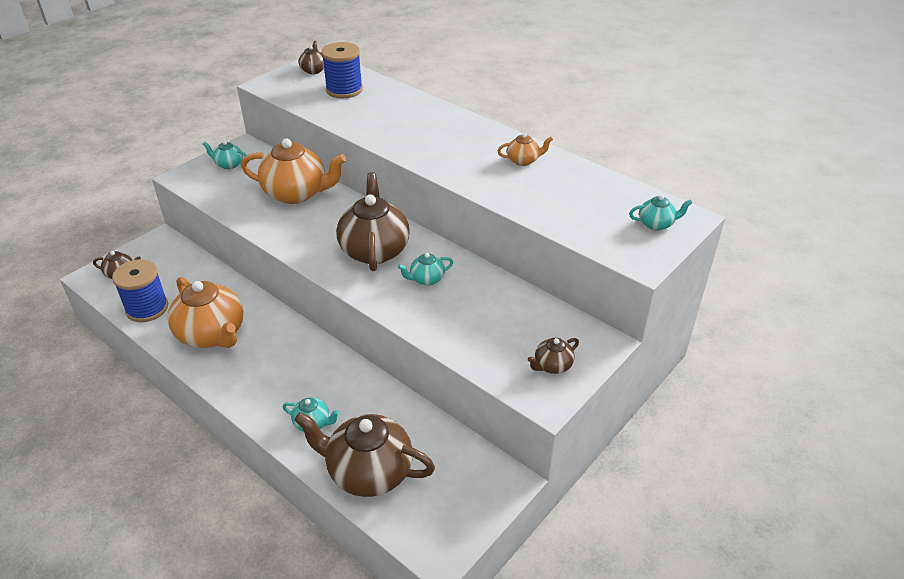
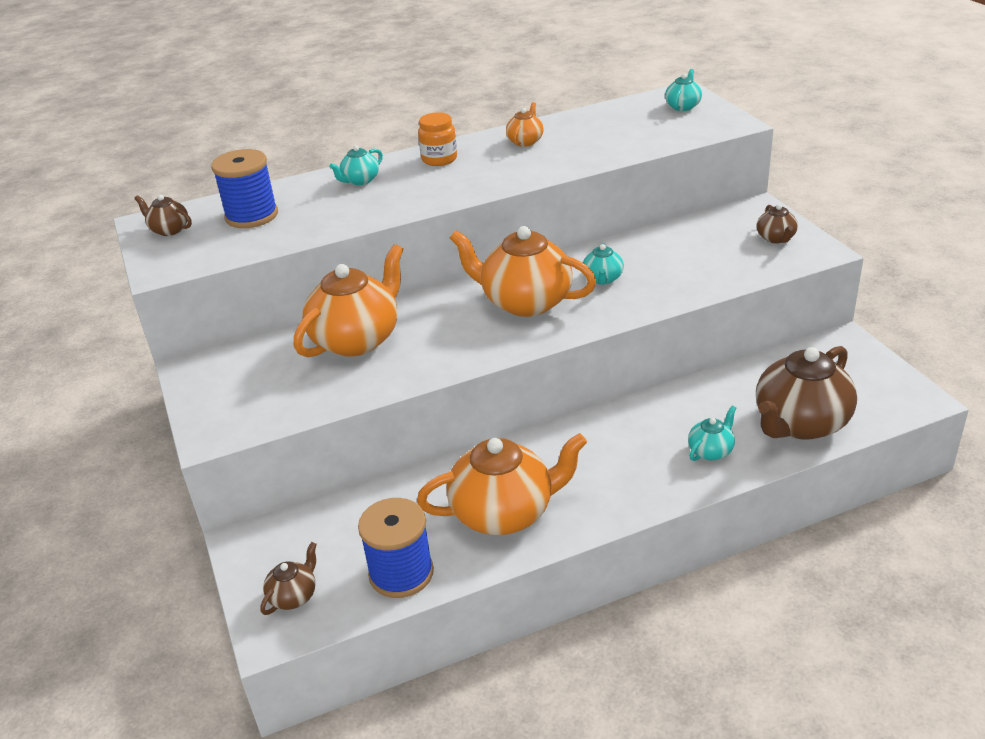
camera: 60 degrees left, 5 degrees down
turquoise teapot [203,141,246,169] -> turquoise teapot moved to [329,145,383,185]
brown teapot [336,172,410,271] -> orange teapot [450,226,596,317]
none -> orange jar [418,112,457,166]

